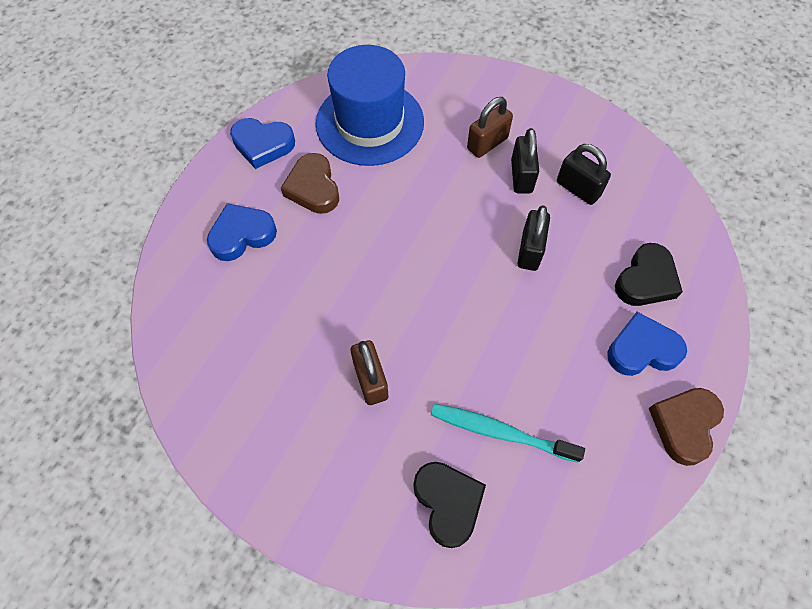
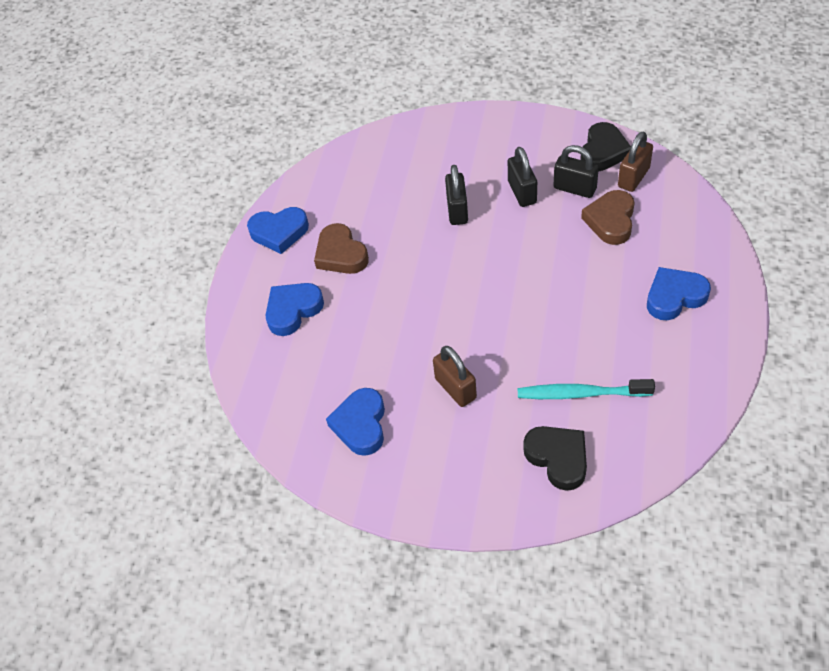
camera: 10 degrees left, 10 degrees down
blue hat [316,45,424,166] -> none
brown padlock [467,97,513,158] -> brown padlock moved to [618,132,653,192]
black padlock [518,205,550,271] -> black padlock moved to [445,165,468,225]
black heart [615,243,683,306] -> black heart moved to [580,122,631,172]
brown heart [649,388,724,466] -> brown heart moved to [581,190,634,245]
none -> blue heart [326,388,385,456]

